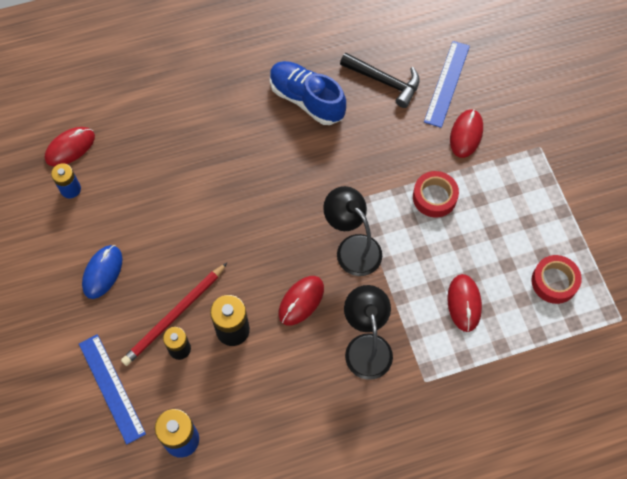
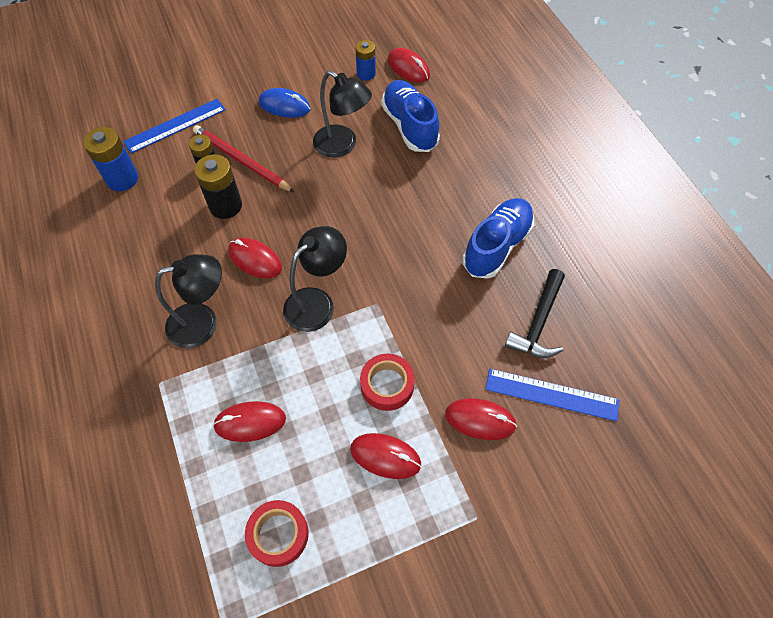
camera: 85 degrees right, 5 degrees down
none -> black lamp [313,71,372,158]
none -> red mouse [350,433,421,479]
none -> blue shoe [381,80,440,152]

